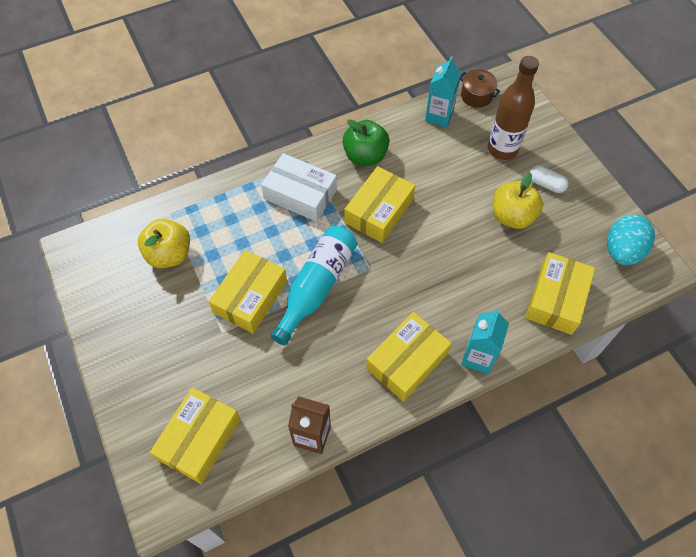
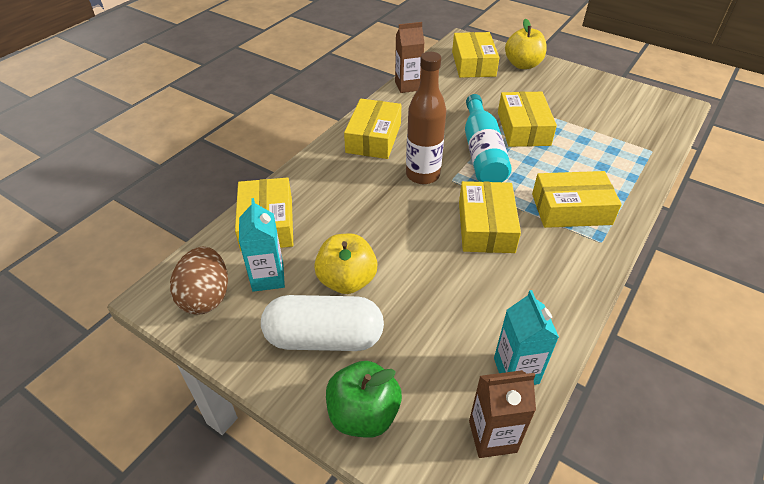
camera: 150 degrees right, 15 degrees down
yellow apple [138,219,190,268] -> yellow apple moved to [505,18,547,69]
white box [261,153,337,222] -> yellow box [532,171,622,228]
green apple [342,119,389,166] -> green apple moved to [326,361,402,438]
brown pot [460,69,500,108] -> brown carton [469,370,536,458]
turquoise carton [461,309,509,374] -> turquoise carton moved to [239,198,285,292]
brown bottle [488,56,539,160] -> brown bottle moved to [406,52,447,184]
white capsule [529,165,568,193] -> white capsule [261,295,384,351], size x2.10
turquoise egg [607,214,655,265] -> brown egg [170,247,228,315]

